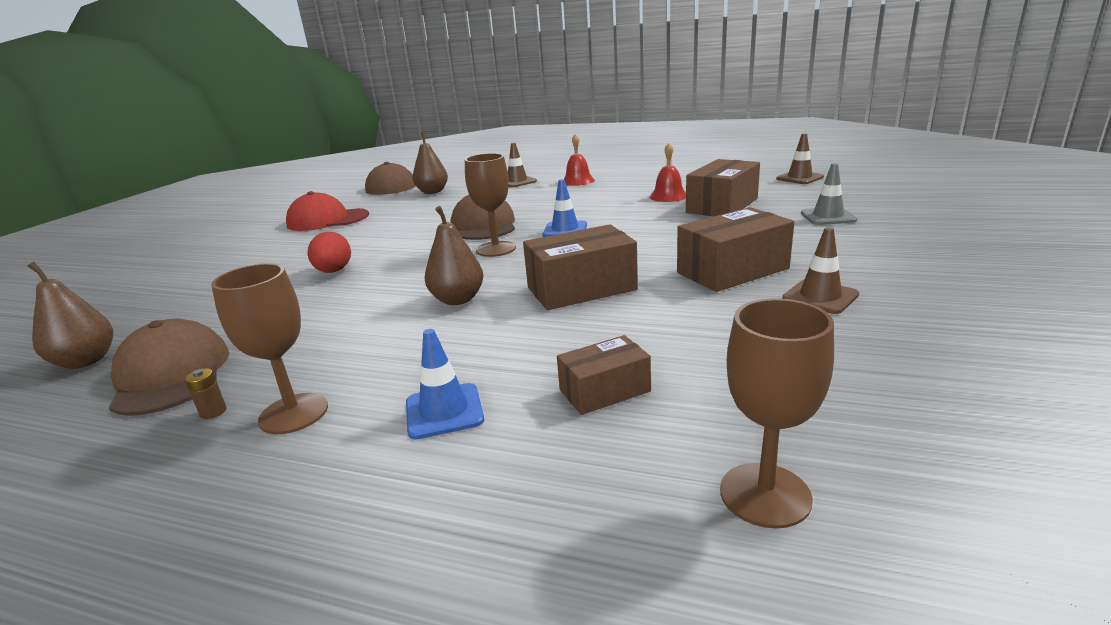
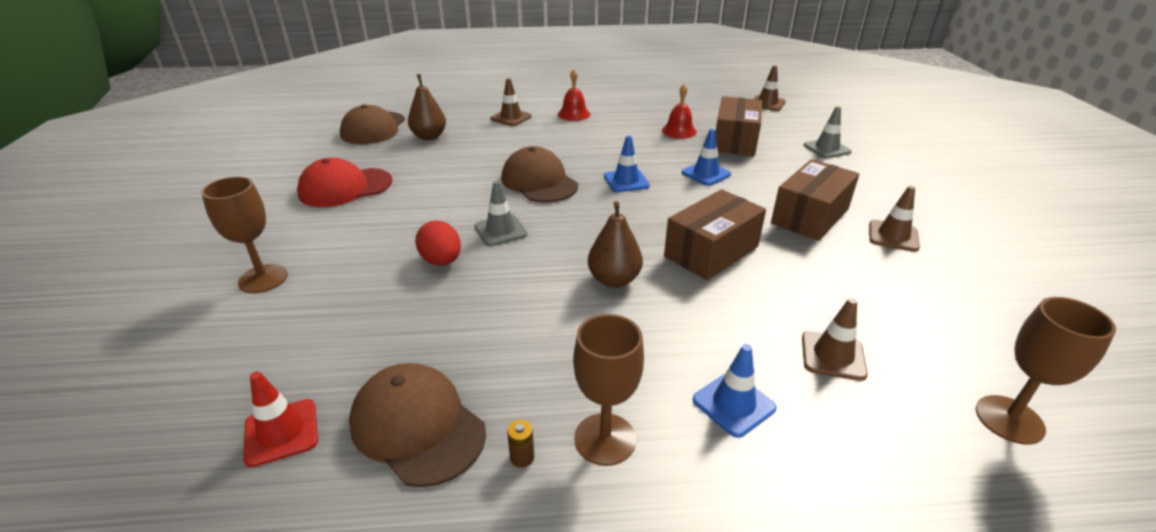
camera: 25 degrees left, 10 degrees up
brown pear [27,262,113,369] -> red traffic cone [243,371,318,467]
brown goblet [465,153,516,257] -> brown goblet moved to [201,177,288,293]
brown box [557,335,651,415] -> brown traffic cone [802,298,868,381]
none -> grey traffic cone [475,181,528,246]
none -> blue traffic cone [682,129,731,186]

